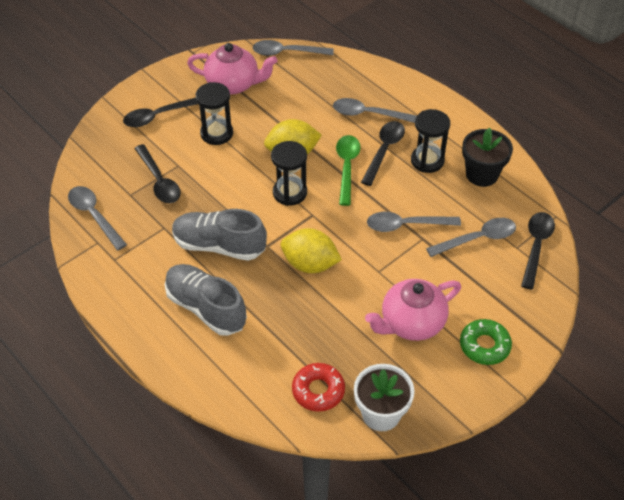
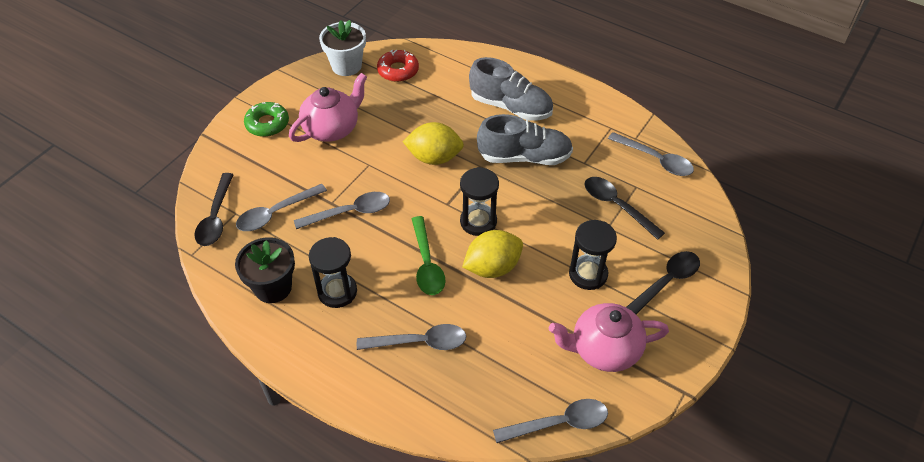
camera: 165 degrees right, 0 degrees up
black spoon [361,121,405,186] -> none

